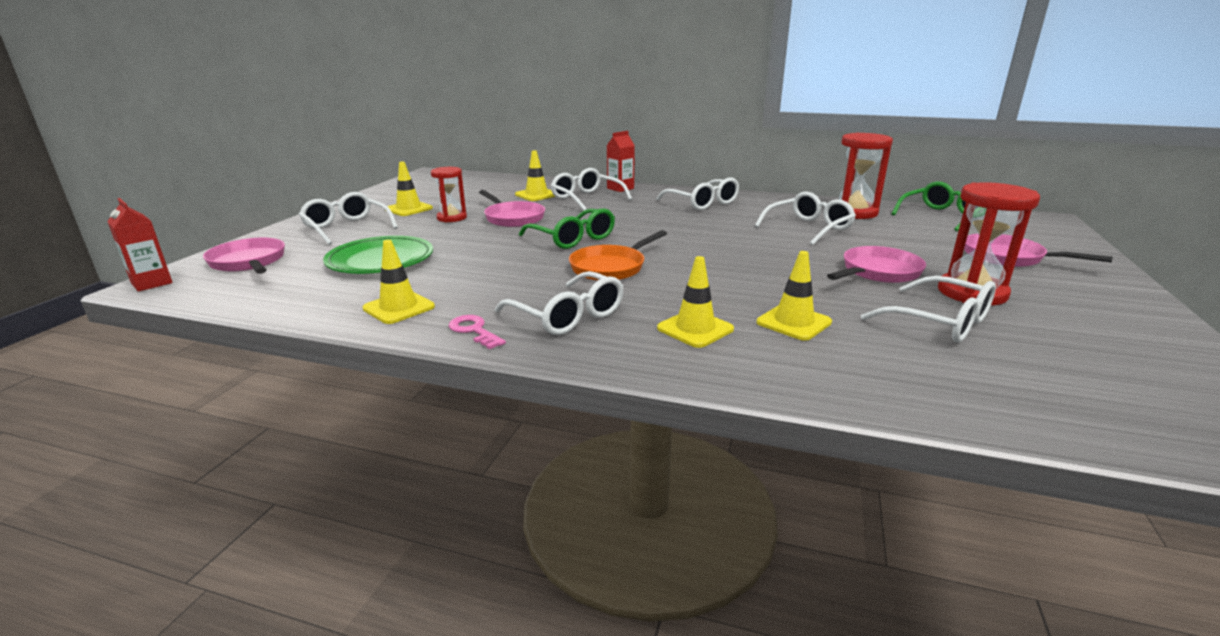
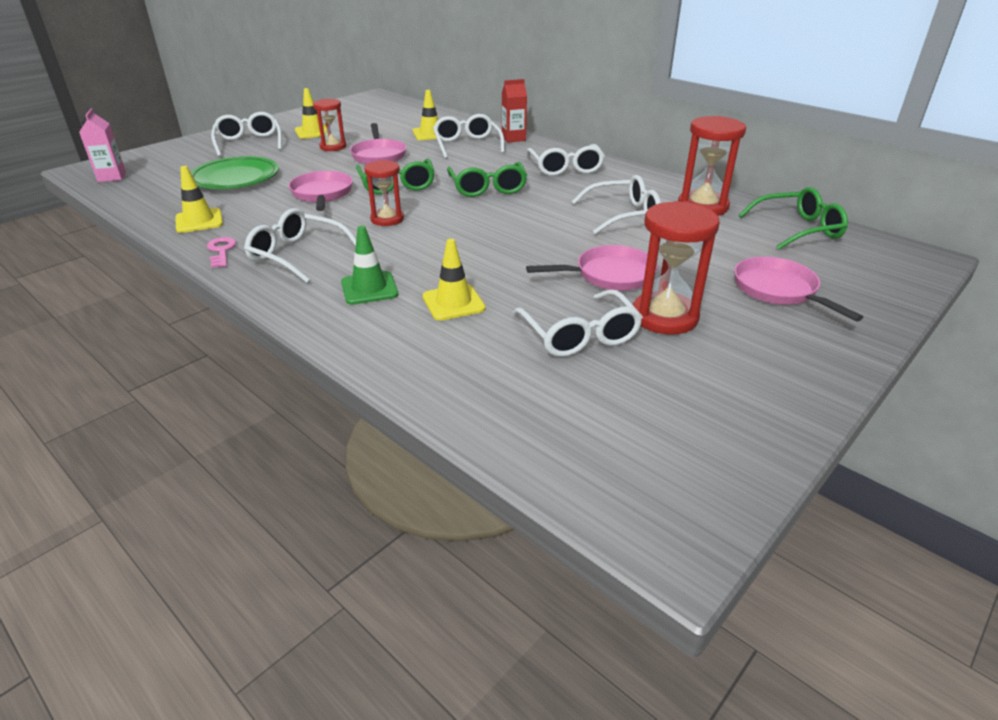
camera: 25 degrees right, 10 degrees up
red carton [107,198,173,292] -> none
pink pan [203,238,285,274] -> pink pan moved to [288,171,353,211]
white glasses [495,271,623,335] -> white glasses turned 135 degrees clockwise [244,208,356,283]
orange pan [569,230,667,281] -> red hourglass [364,160,404,226]
yellow traffic cone [657,256,734,348] -> green traffic cone [341,226,398,305]
none -> pink carton [79,108,126,182]
none -> green glasses [447,162,527,197]

